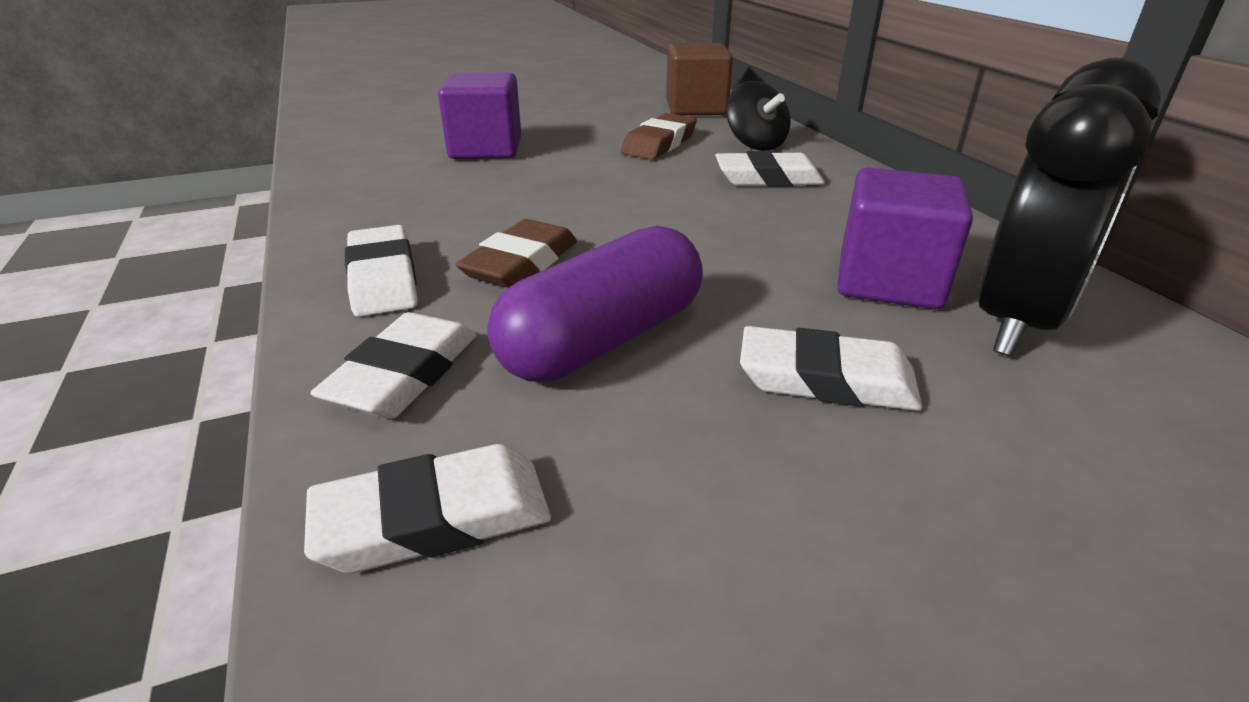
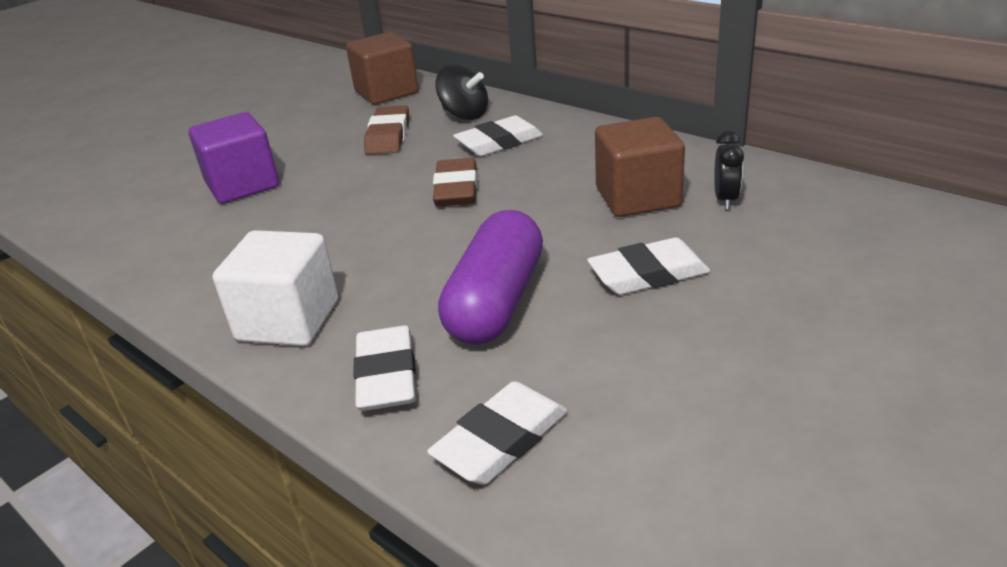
camera: 25 degrees left, 0 degrees up
white eraser [345,225,418,317] -> white cube [213,230,338,346]
brown eraser [456,219,577,288] -> brown eraser moved to [433,158,477,207]
purple cube [837,167,973,309] -> brown cube [595,117,685,217]
black clock [979,58,1161,356] -> black clock [714,130,744,209], size x0.43

